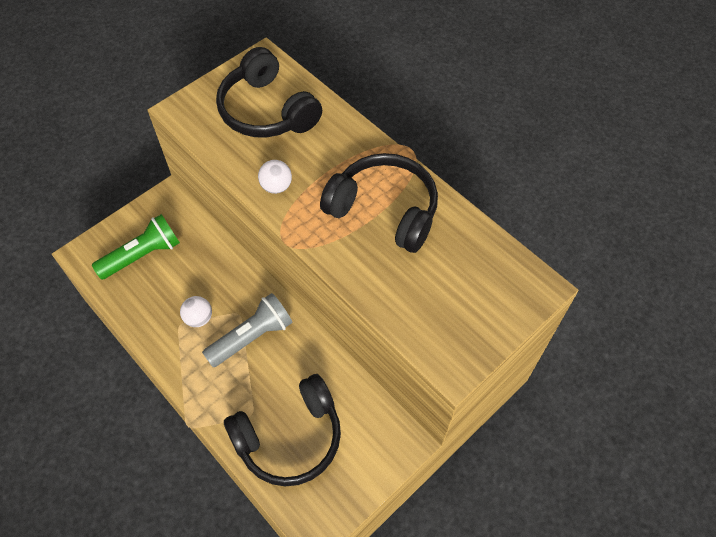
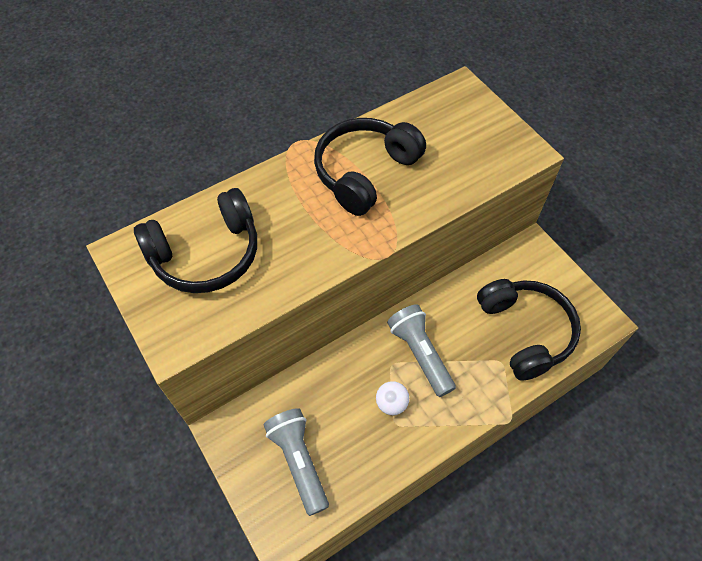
camera: 80 degrees left, 0 degrees up
green flashlight [92,214,180,280] -> grey flashlight [264,408,329,516]
white ball [258,160,292,194] -> none

